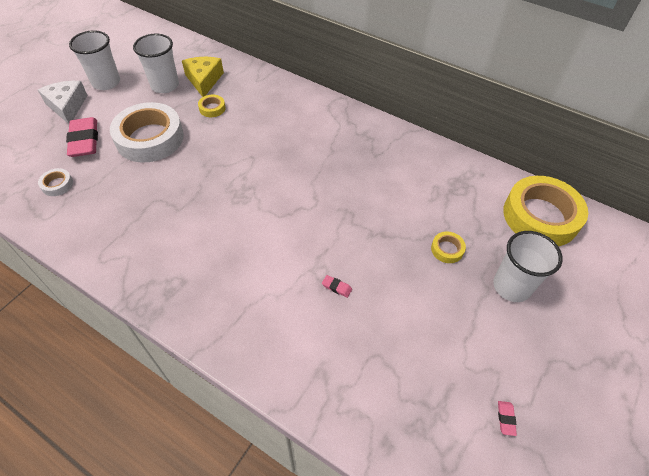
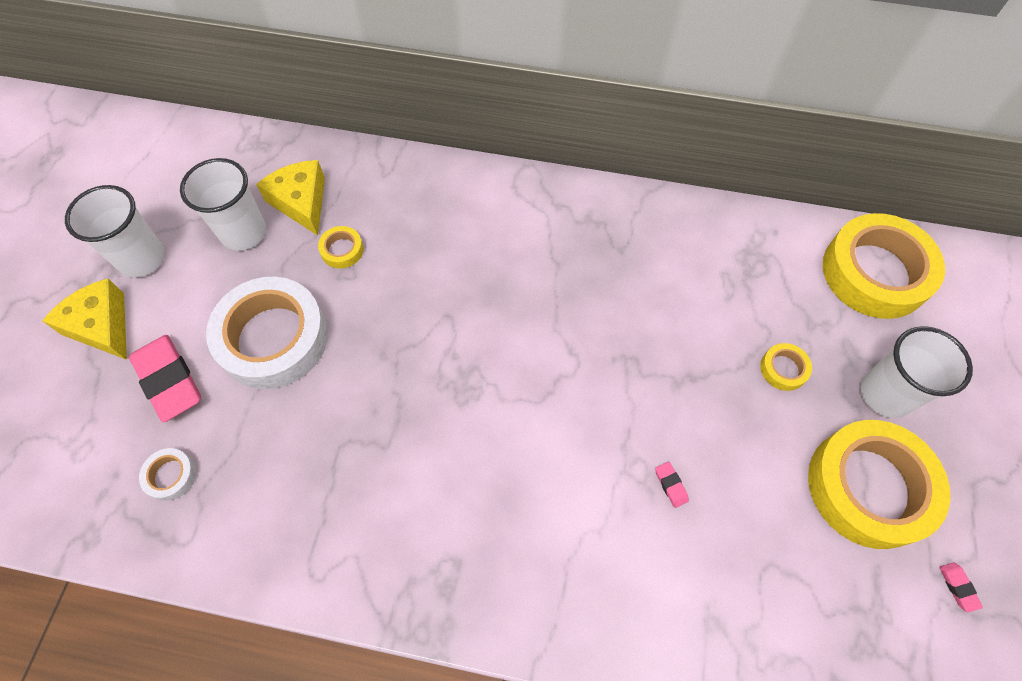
camera: 20 degrees left, 10 degrees up
white cheese [38,81,88,124] -> yellow cheese [42,279,127,360]
pink eraser [322,275,352,298] -> pink eraser turned 60 degrees clockwise [655,462,689,508]
none -> yellow tape [808,420,951,549]

